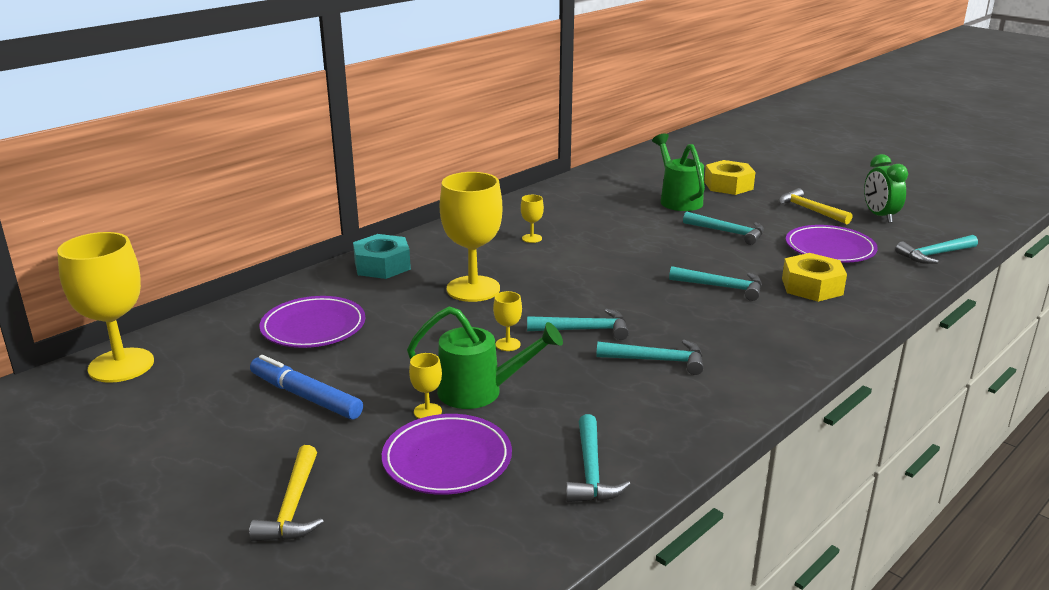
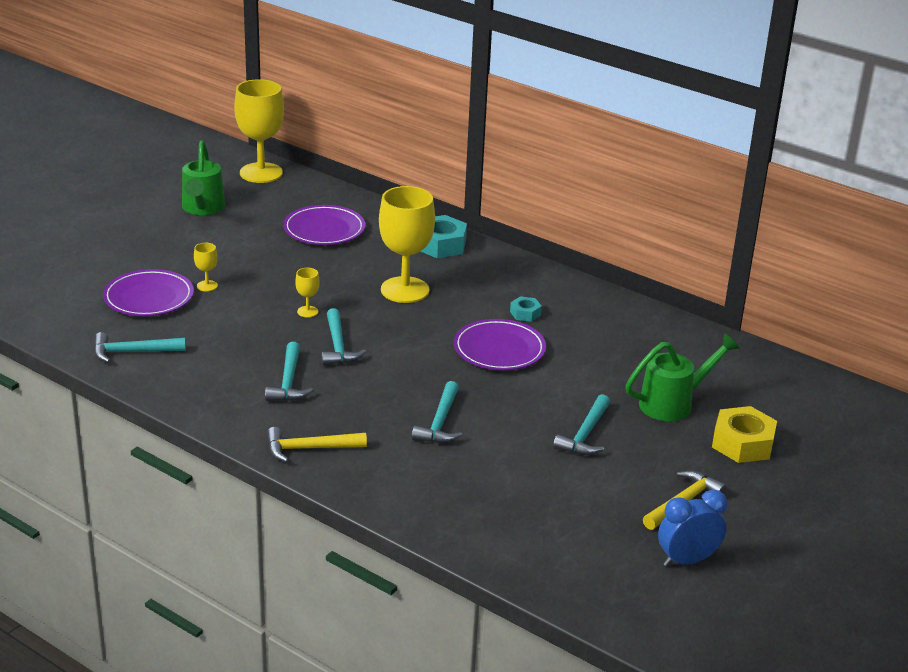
camera: 80 degrees right, 5 degrees up
yellow hammer [249,445,324,541] -> yellow hammer moved to [267,427,367,462]
blue marker [250,355,363,420] -> none
green watering can [407,306,563,409] -> green watering can moved to [182,141,225,215]
yellow goblet [521,195,544,243] -> turquoise nut [510,296,542,322]
yellow nut [782,253,847,302] -> none
purple plate [786,225,878,263] -> purple plate moved to [454,319,546,370]
green clock [864,154,908,223] -> blue clock [658,490,727,567]
turquoise hammer [895,235,978,264] -> none

